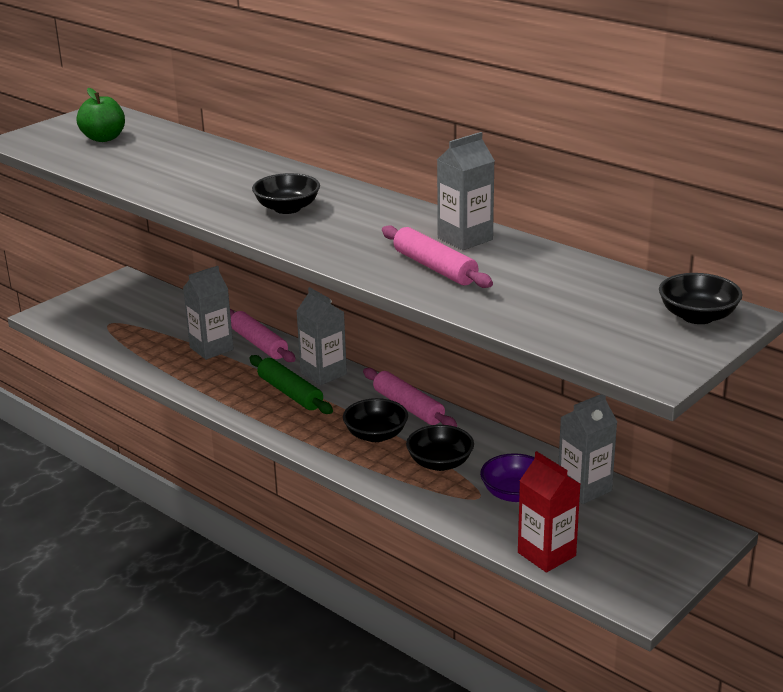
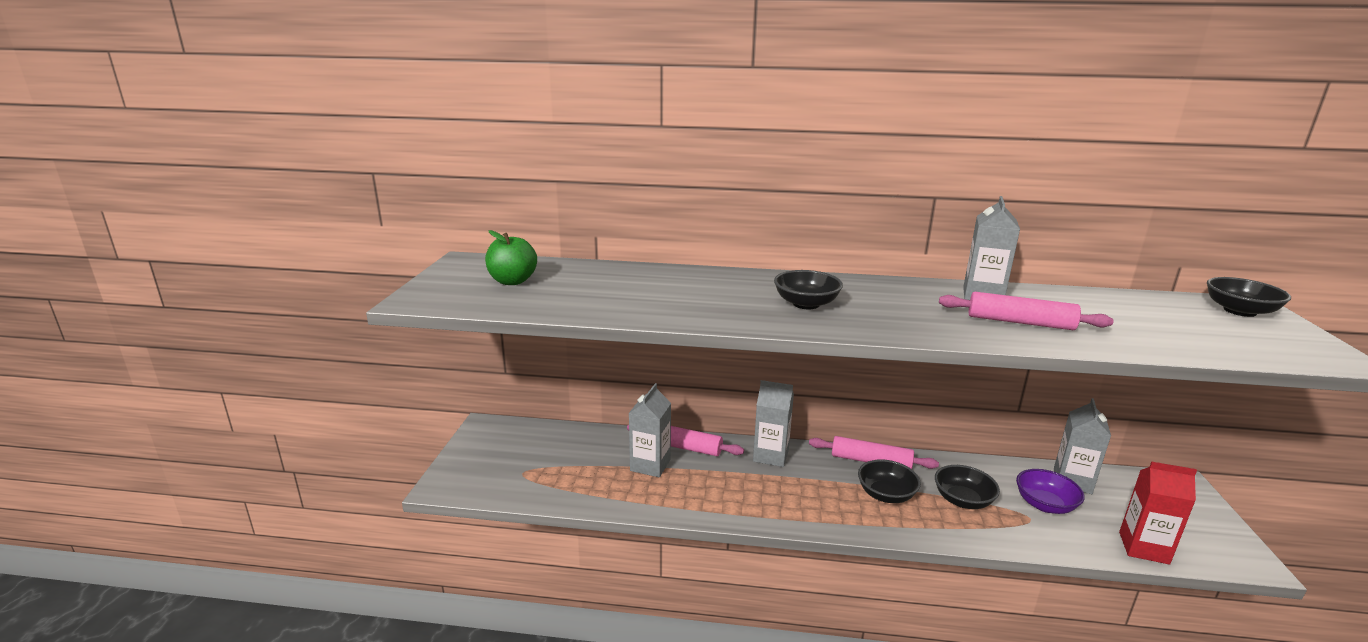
camera: 35 degrees left, 5 degrees down
green rolling pin [249,355,333,414] -> none

